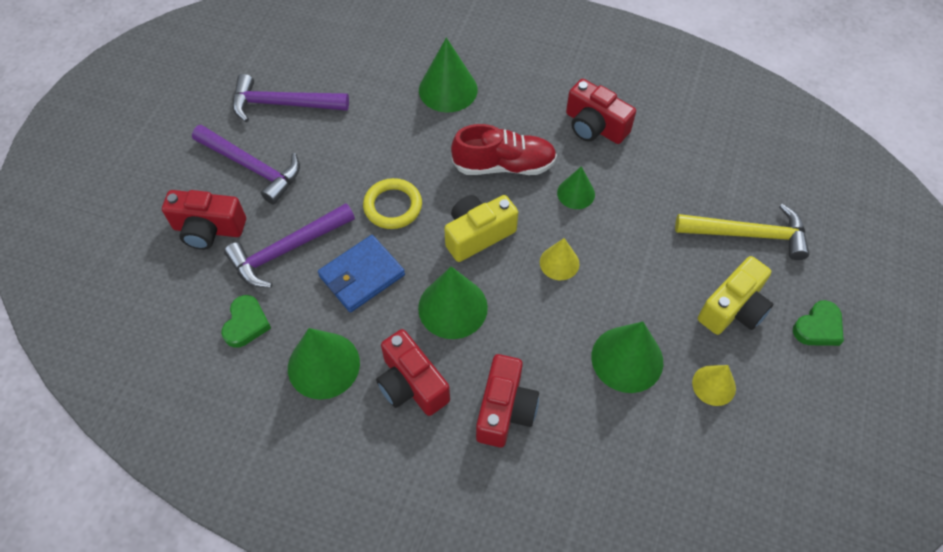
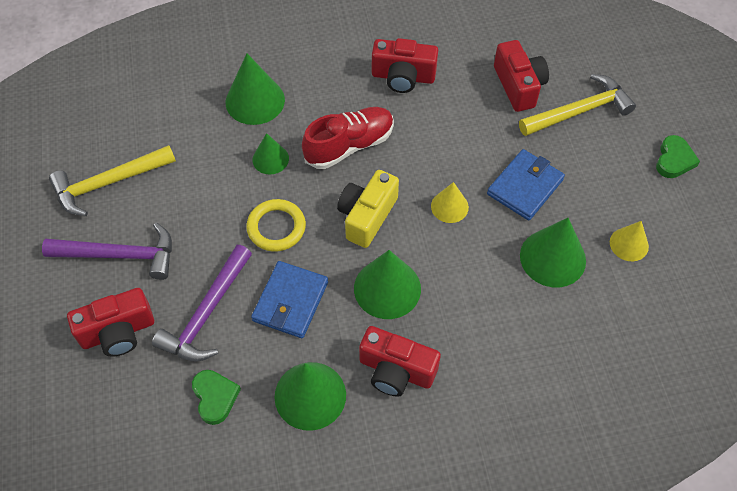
camera: 30 degrees left, 0 degrees up
purple hammer [233,74,349,122] -> yellow hammer [49,145,176,216]
red camera [476,354,539,447] -> red camera moved to [494,40,549,112]
green cone [557,166,595,209] -> green cone moved to [252,133,289,175]
yellow camera [698,256,773,335] -> none
none -> blue wallet [487,149,565,221]

